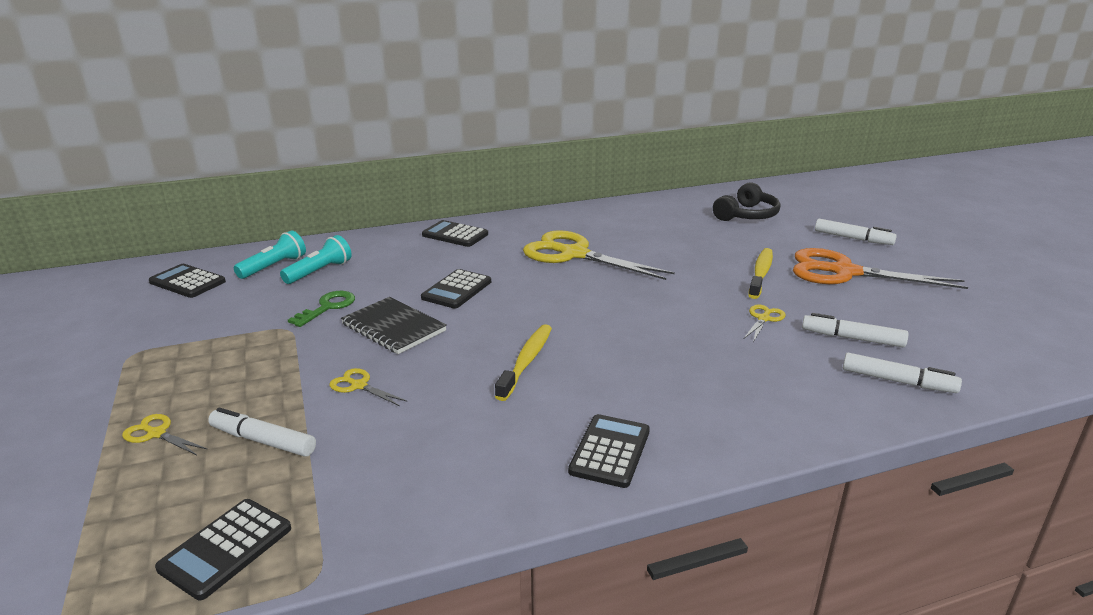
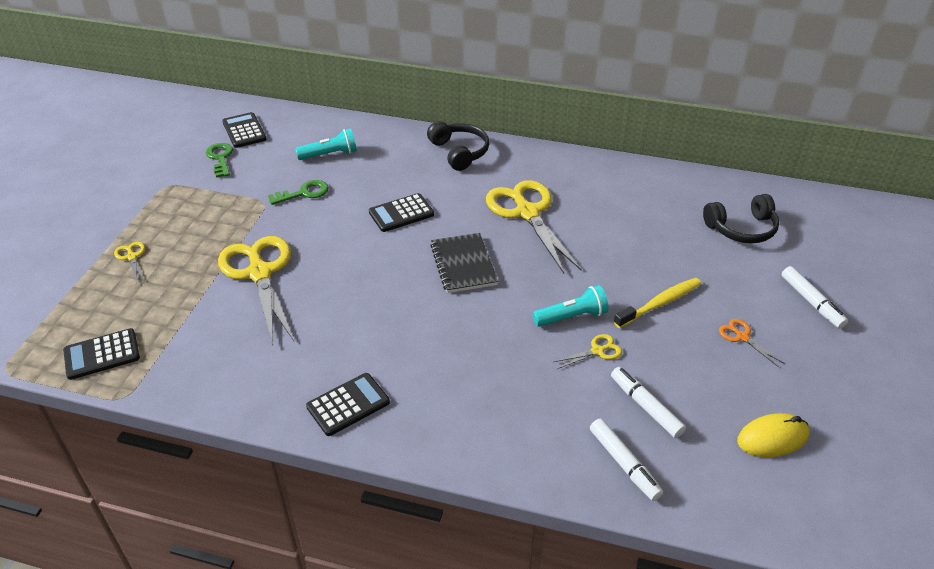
camera: 35 degrees right, 15 degrees up
white marker [208,408,316,457] -> none
turquoise flashlight [234,230,306,279] -> turquoise flashlight moved to [533,285,608,327]
yellow scissors [329,368,408,406] -> yellow scissors [218,236,294,345], size x2.38
black notebook [341,297,447,354] -> black notebook moved to [430,233,498,293]
black calculator [422,220,488,247] -> black headphones [427,121,489,171]
yellow toothbrush [495,324,552,401] -> none
orange scissors [793,248,968,289] -> orange scissors [719,319,785,367], size x0.42
none -> green key [206,143,233,178]
none -> yellow mouse [737,413,810,457]

